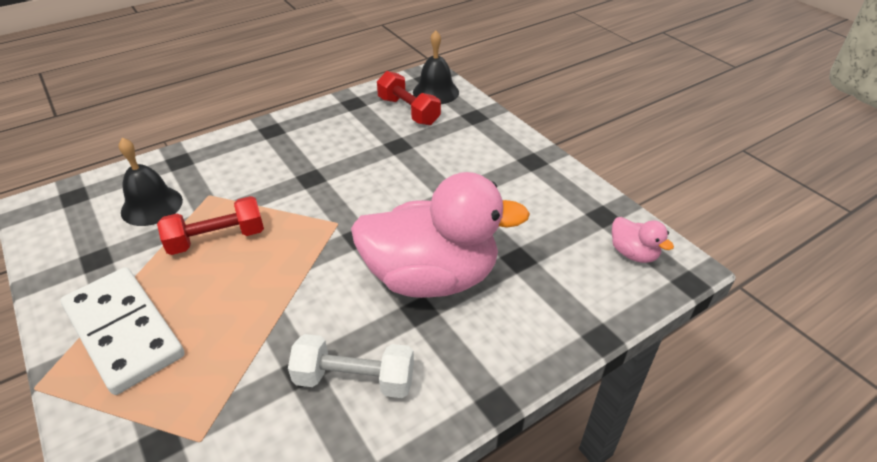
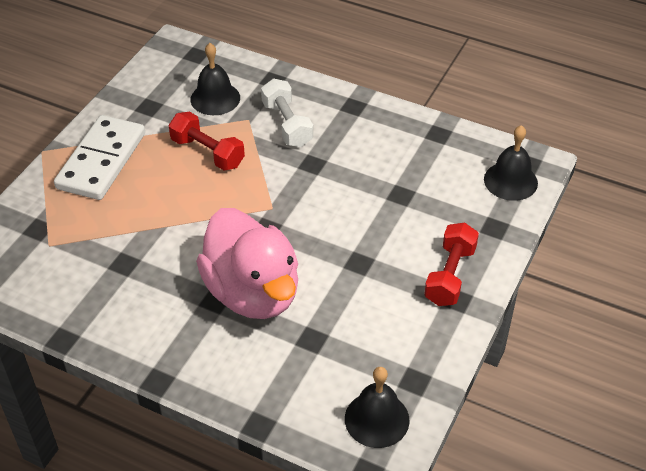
camera: 60 degrees right, 5 degrees up
white dumbbell [288,334,414,398] -> white dumbbell moved to [261,79,313,147]
red dumbbell [377,71,441,125] -> red dumbbell moved to [424,223,479,306]
pink duck [612,217,674,263] -> black bell [345,367,410,448]

